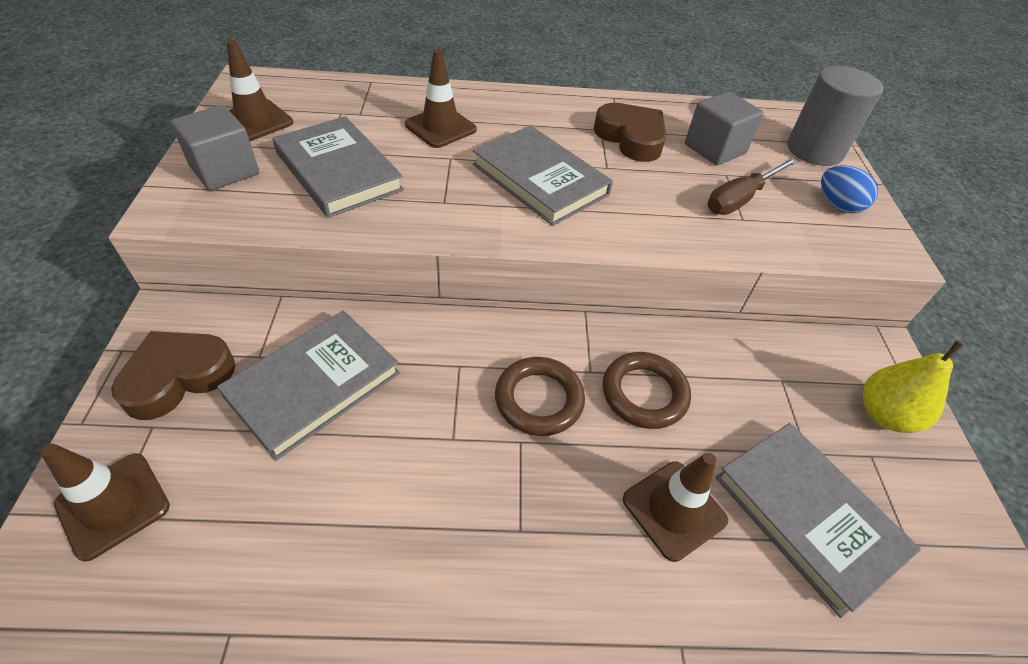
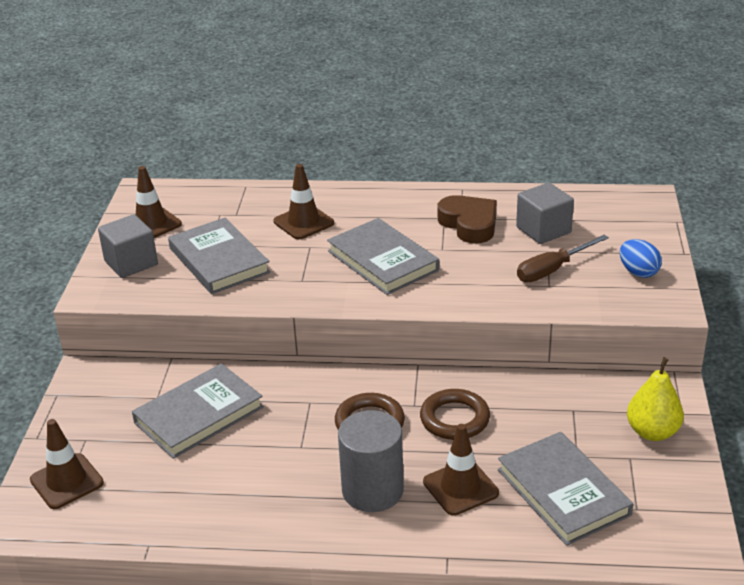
camera: 10 degrees right, 15 degrees down
brown heart [111,331,236,420] -> none
grey cylinder [787,66,883,166] -> grey cylinder moved to [338,410,404,512]

